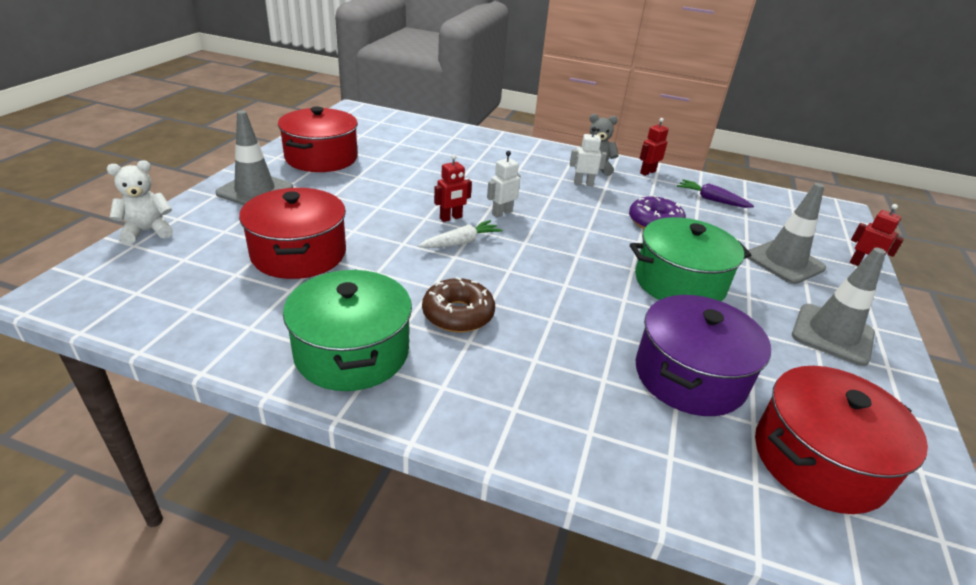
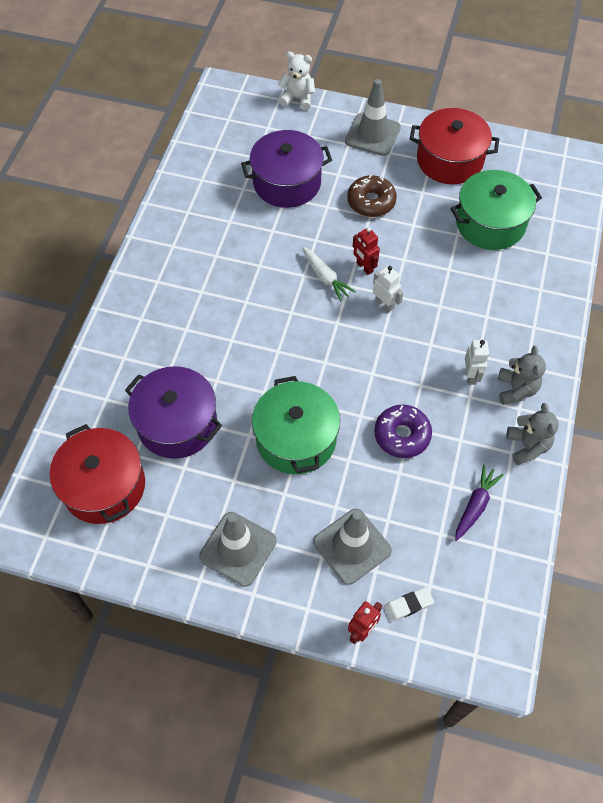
camera: 90 degrees right, 25 degrees up
white teddy bear [107,160,173,244] -> white teddy bear turned 45 degrees counterclockwise [278,52,315,110]
red pot [239,188,346,279] -> purple pot [241,130,332,208]
green pot [283,269,412,391] -> green pot moved to [450,170,542,250]
brown donut [422,277,495,333] -> brown donut moved to [347,175,397,217]
red robot [640,118,669,176] -> grey teddy bear [507,403,559,465]
none -> white eraser [384,587,434,622]

